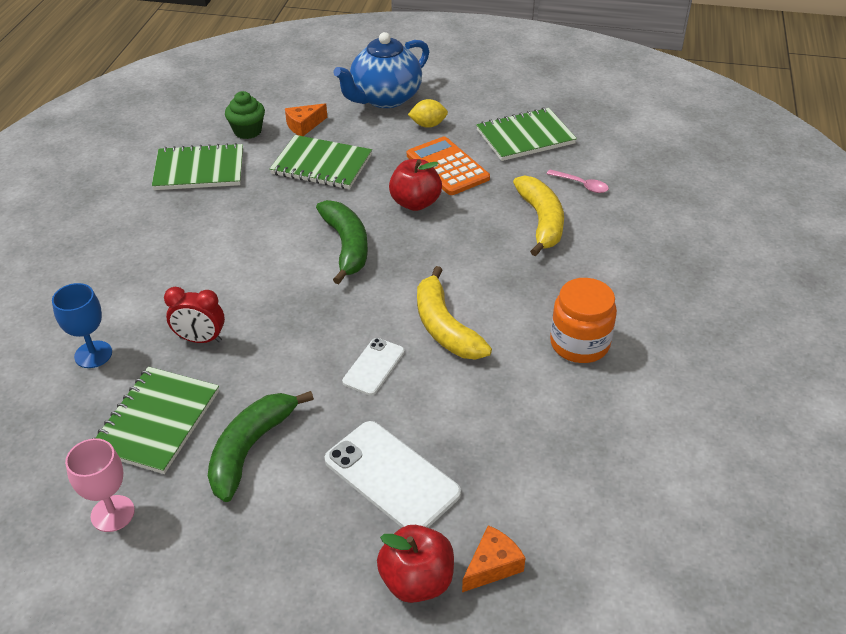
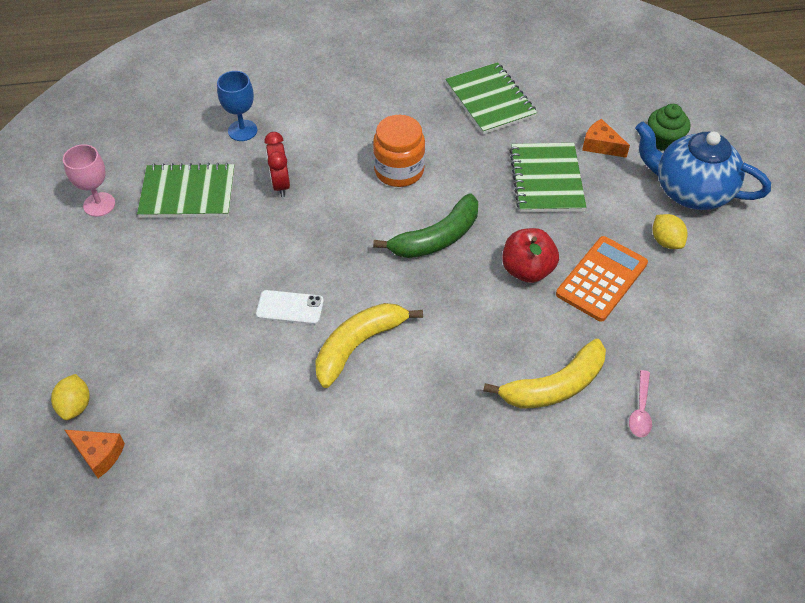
camera: 70 degrees right, 10 degrees up
green banana [208,391,314,502] -> none
green cupcake [225,91,265,139] -> green cupcake moved to [648,104,690,151]
white phone [325,421,461,528] -> none
red apple [377,525,454,603] -> yellow lemon [51,374,90,420]
green notebook [476,108,577,161] -> none
orange jar [550,278,617,363] -> orange jar moved to [373,115,425,187]

